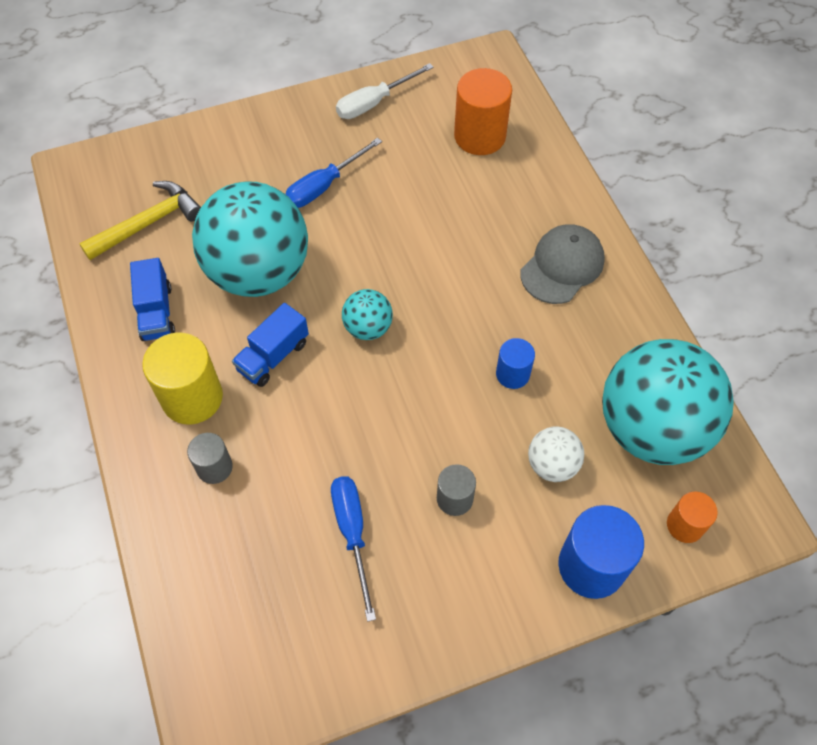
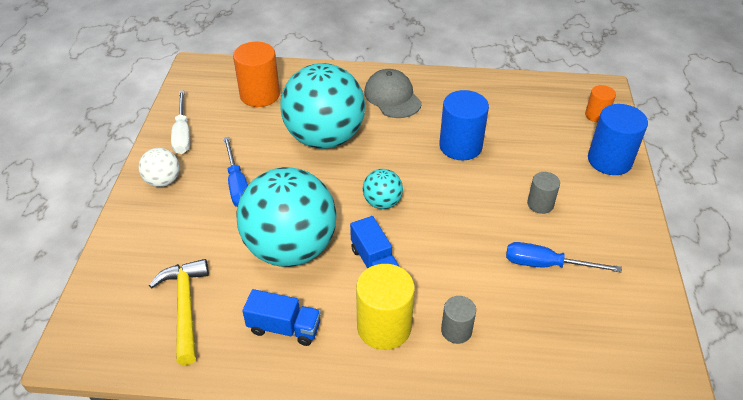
camera: 65 degrees left, 15 degrees down
blue cylinder [496,338,535,389] -> blue cylinder [439,90,489,160], size x1.77
white ball [528,427,584,482] -> white ball moved to [139,148,180,187]
turquoise ball [602,339,734,465] -> turquoise ball moved to [280,63,365,149]

